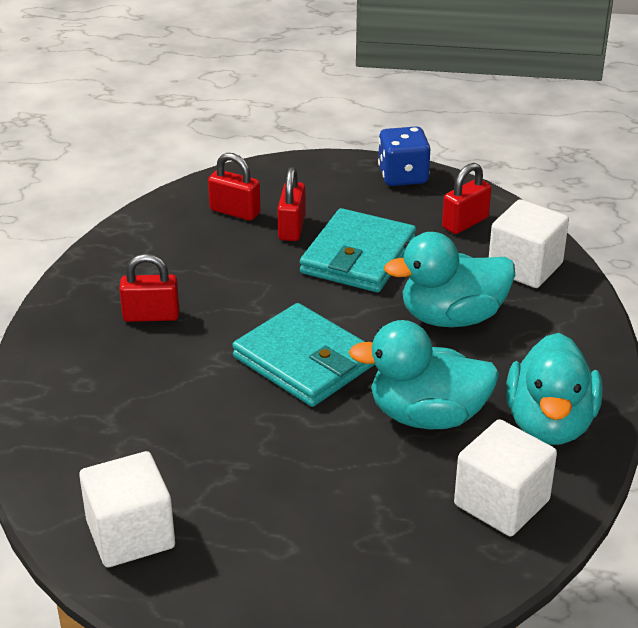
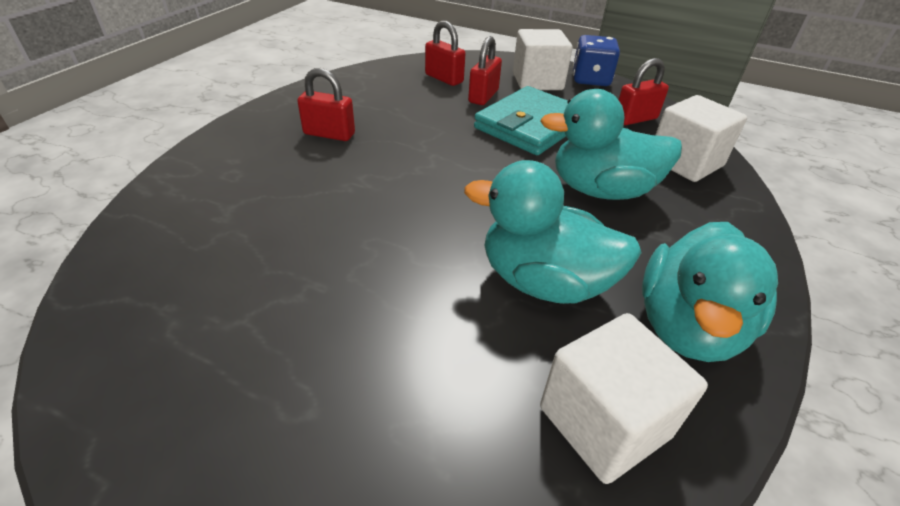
camera: 15 degrees right, 5 degrees up
white cube [79,451,175,568] -> white cube moved to [513,29,573,90]
turquoise wallet [232,303,375,407] -> none

